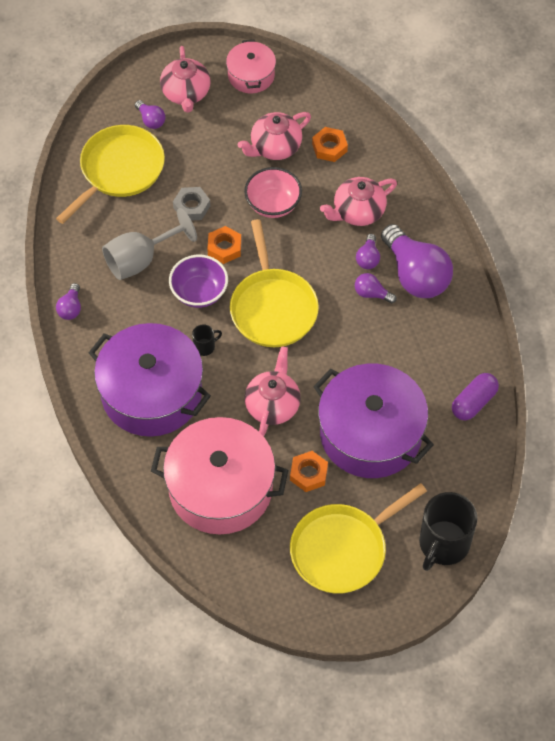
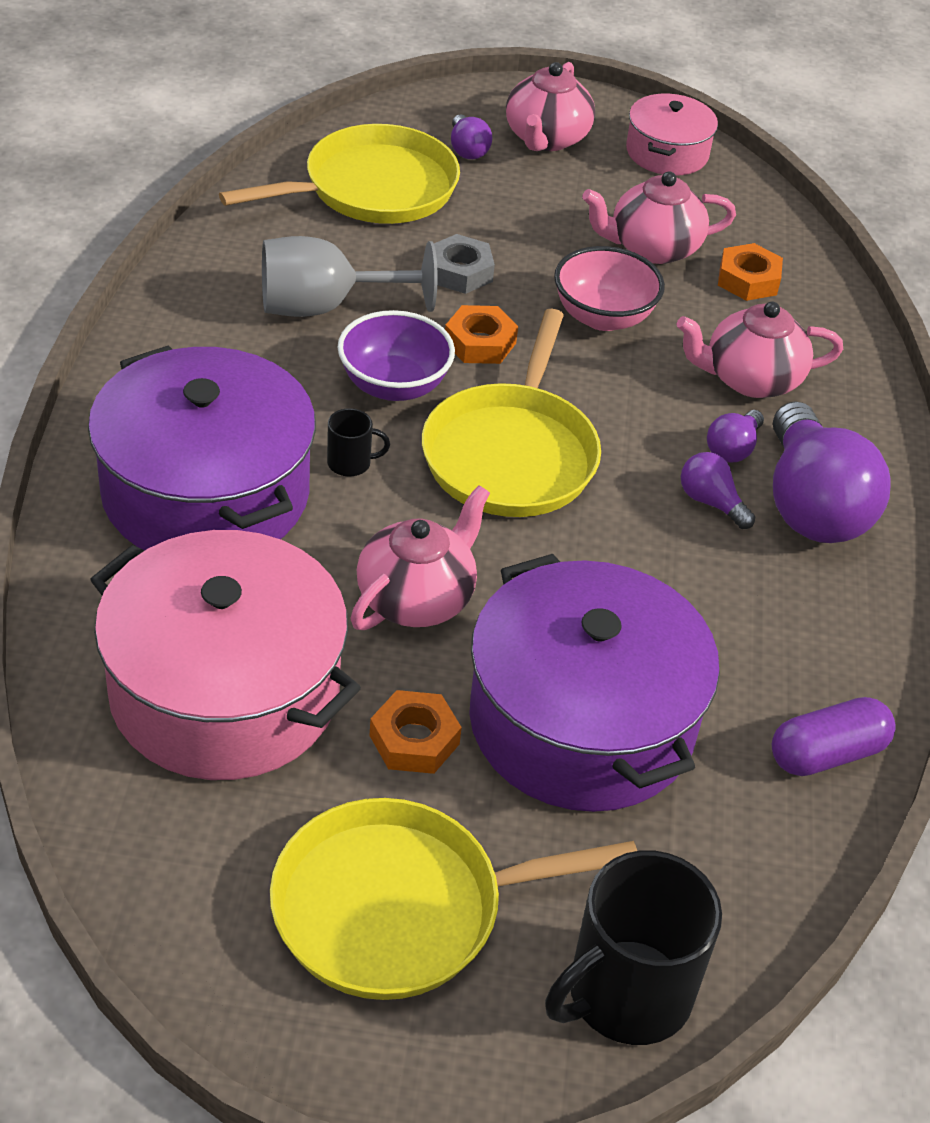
camera: 20 degrees right, 15 degrees down
purple light bulb [56,283,81,320] -> none

